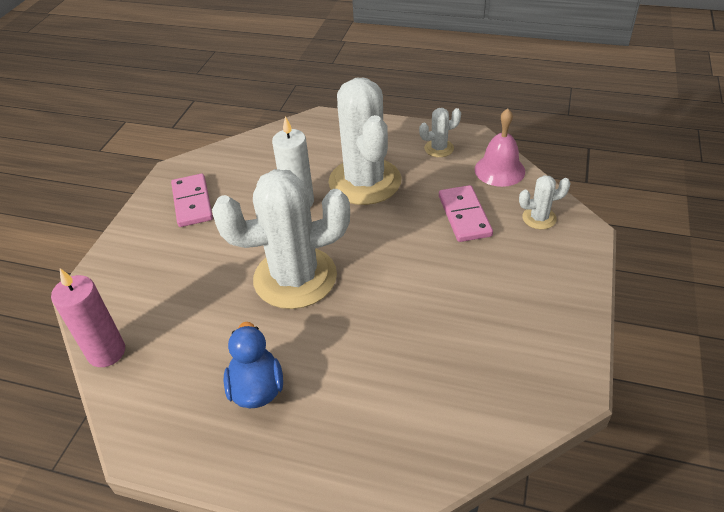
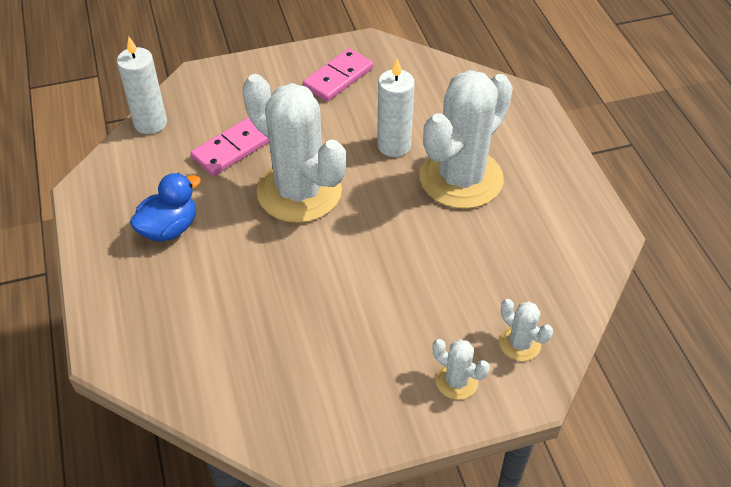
camera: 55 degrees right, 5 degrees up
pink candle [51,268,125,367] -> white candle [117,37,167,134]
white cactus [419,108,461,157] -> white cactus moved to [432,339,490,400]
pink domino [439,185,493,242] -> pink domino moved to [191,117,269,176]
pink bell [475,108,525,187] -> none

